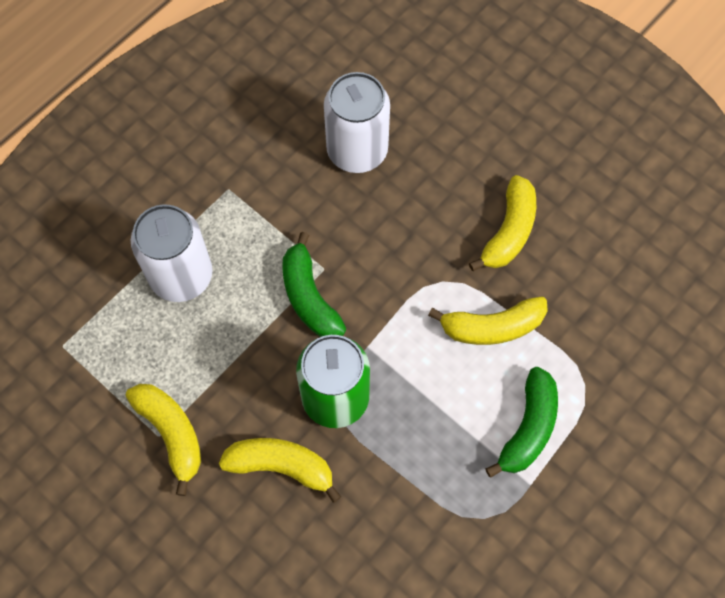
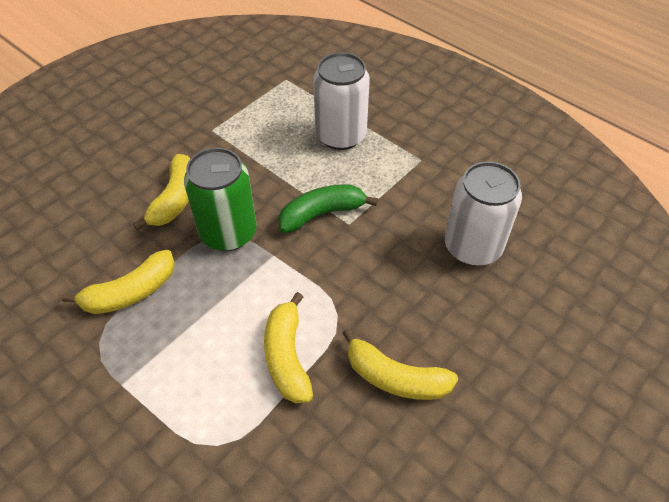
camera: 90 degrees right, 15 degrees down
yellow banana [126,384,201,496] -> yellow banana moved to [62,250,175,314]
green banana [486,367,558,478] -> none

